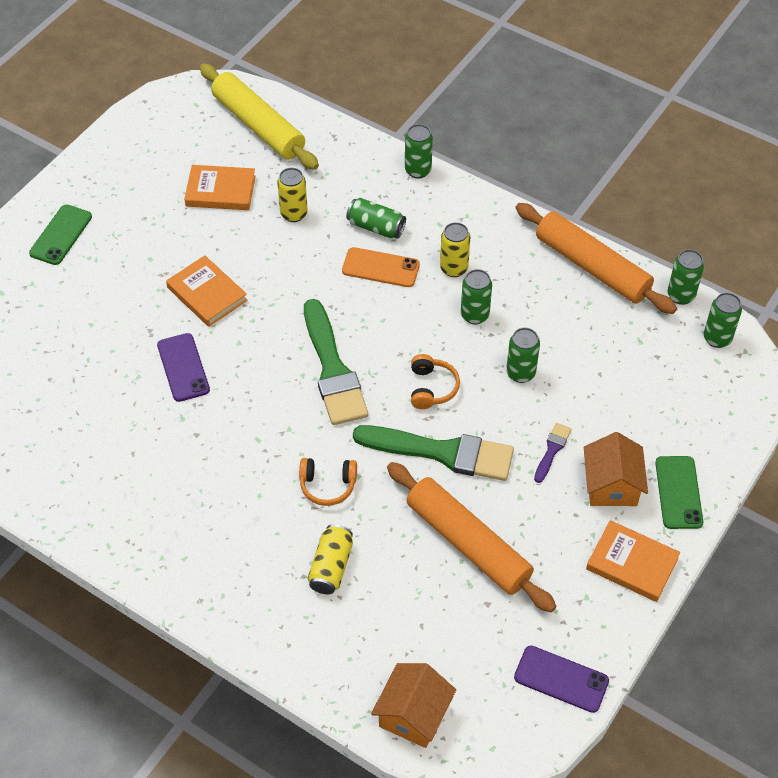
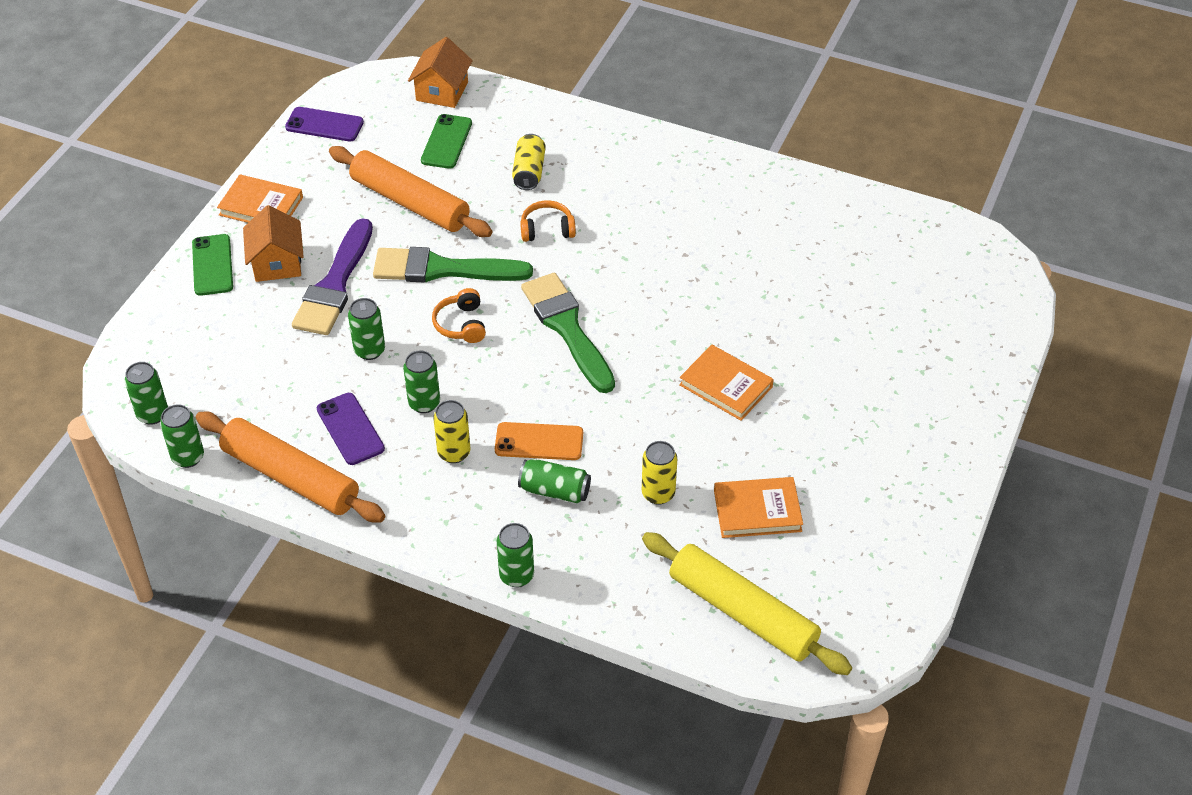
camera: 170 degrees right, 5 degrees down
green phone [29,204,92,265] -> green phone moved to [421,114,472,169]
purple phone [157,333,210,402] -> purple phone moved to [317,393,385,465]
purple brush [534,423,572,483] -> purple brush [292,218,373,335], size x2.23

